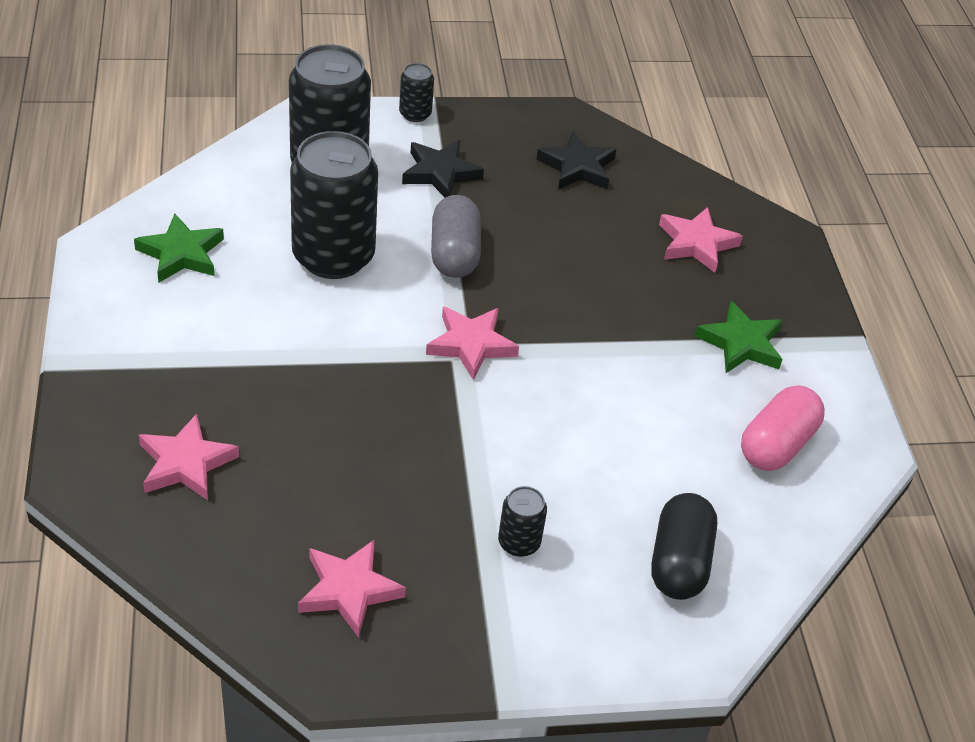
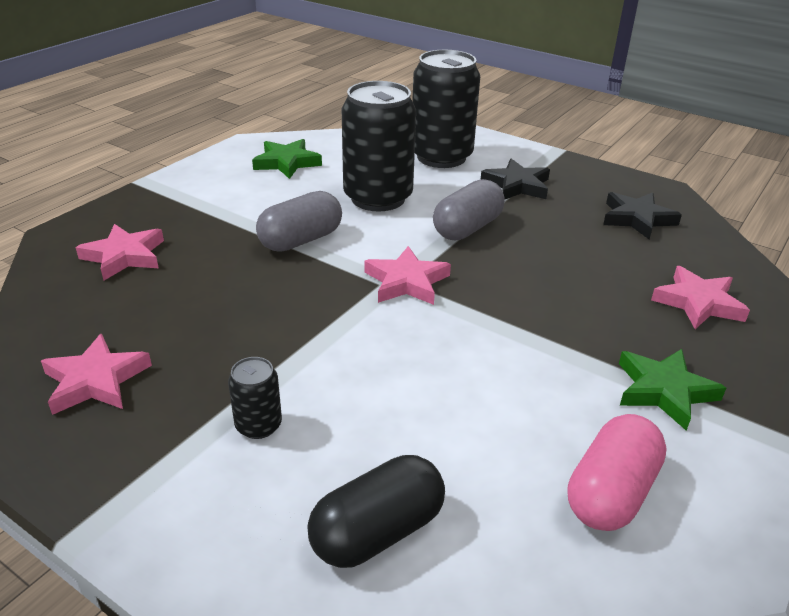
camera: 45 degrees right, 10 degrees down
black can [399,63,434,122] -> none
pink capsule [741,385,825,471] -> pink capsule turned 45 degrees counterclockwise [568,414,667,531]
none -> grey capsule [256,191,342,252]

